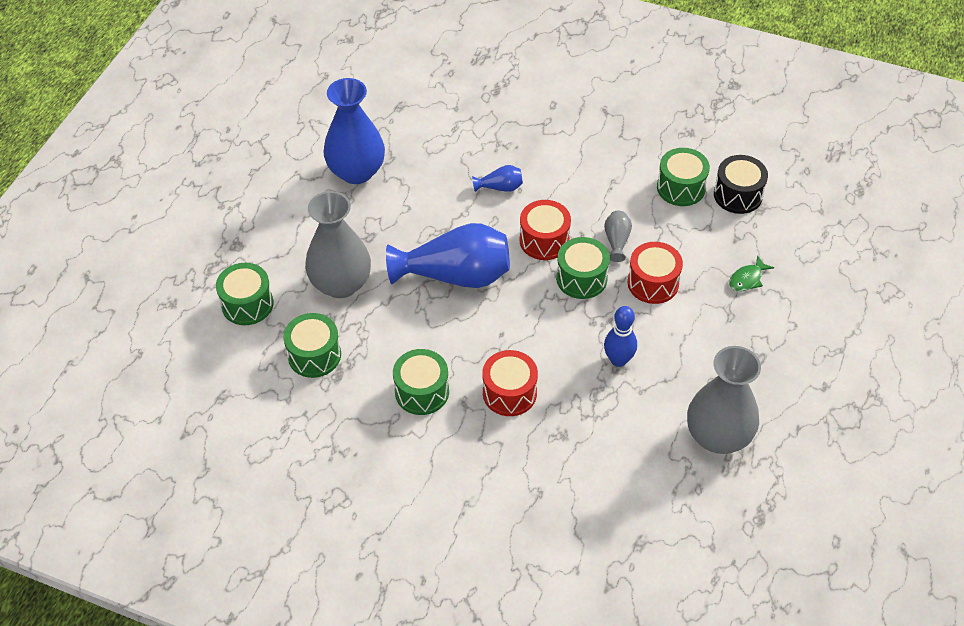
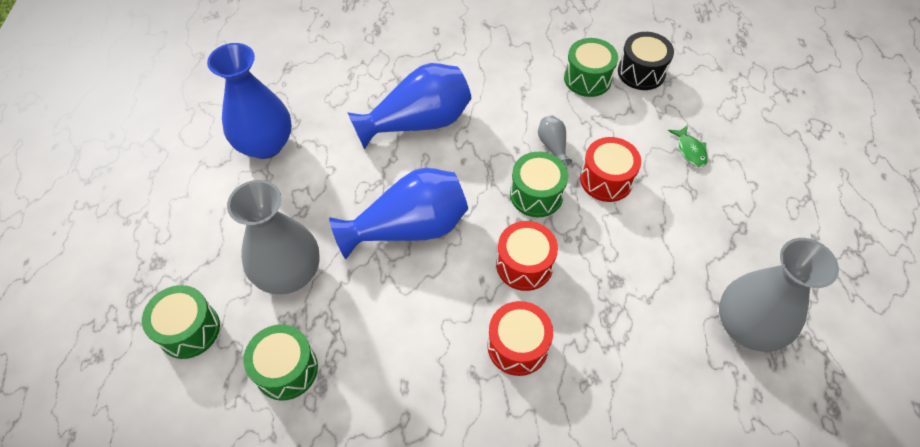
camera: 20 degrees left, 5 degrees up
green drum [393,349,449,415] -> none
blue vase [472,165,523,192] -> blue vase [347,63,471,150], size x2.29
red drum [520,200,571,260] -> red drum moved to [496,221,558,291]
blue bowling pin [604,306,637,367] -> none
green fish [729,255,774,292] -> green fish turned 45 degrees counterclockwise [668,125,708,167]

